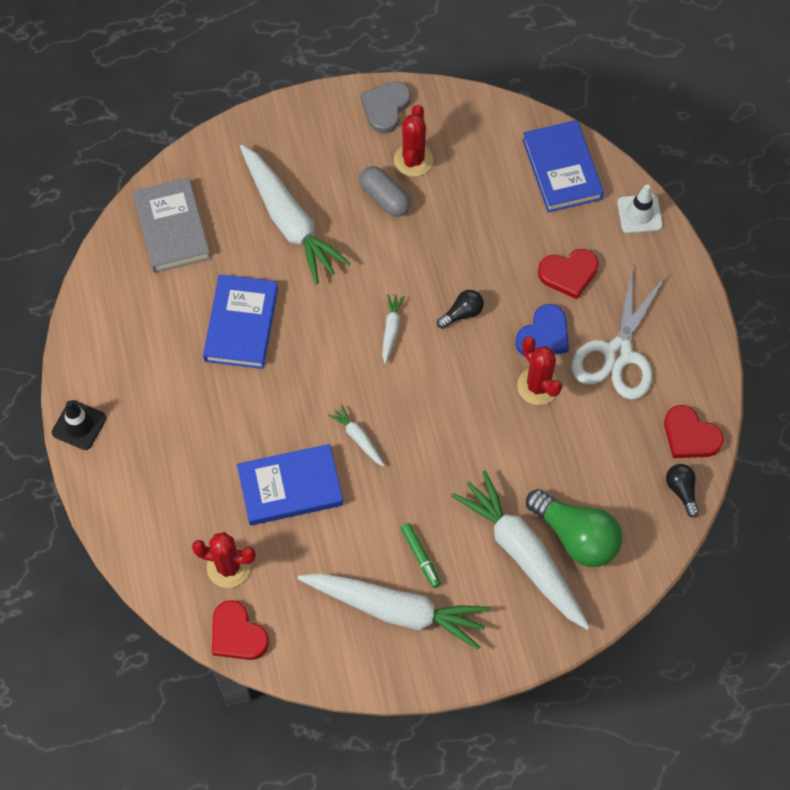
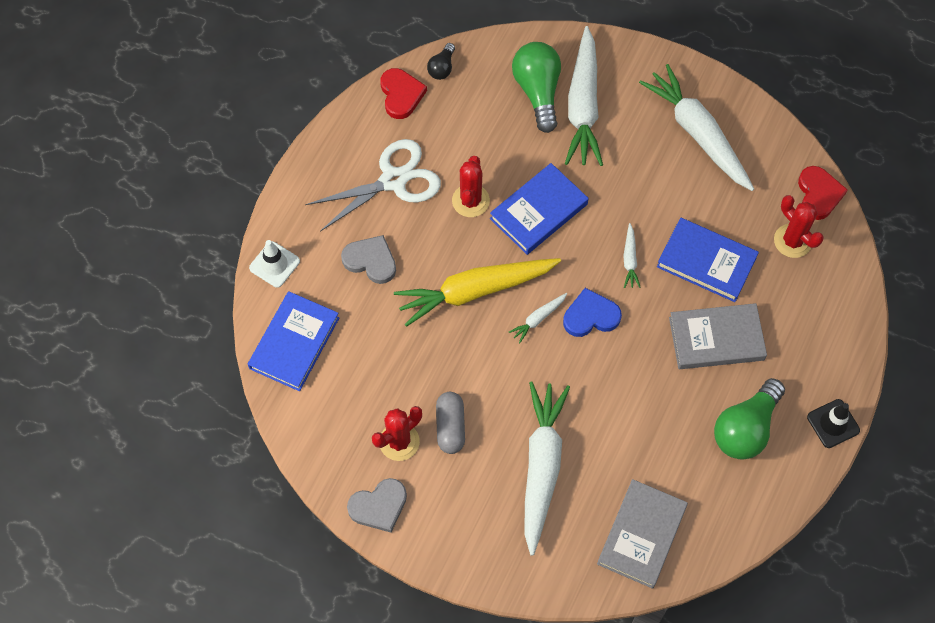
camera: 140 degrees left, 0 degrees up
blue book [203,275,278,369] -> blue book moved to [490,163,588,255]
green marker [401,523,441,588] -> none
black light bulb [437,290,484,329] -> yellow carrot [394,258,561,327]
blue heart [516,304,569,356] -> blue heart moved to [563,288,622,337]
red heart [538,249,598,299] -> grey heart [341,235,396,284]
none -> grey book [669,303,767,369]
none -> green light bulb [714,378,785,460]

